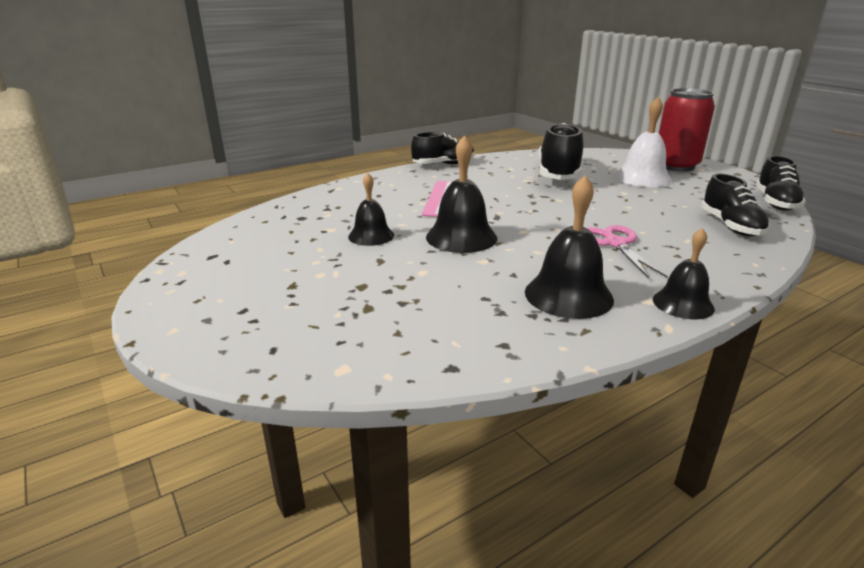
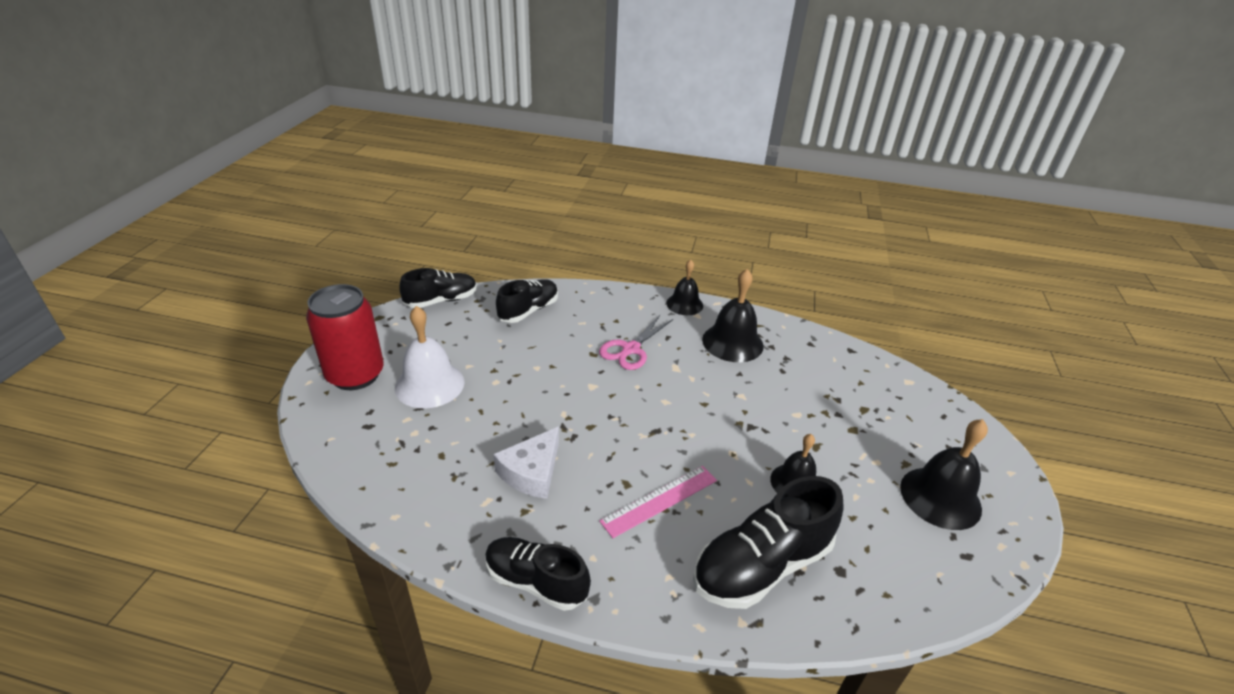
camera: 135 degrees left, 10 degrees up
black bell [426,135,497,253] -> black bell moved to [900,419,988,530]
black shoe [538,123,583,180] -> black shoe moved to [693,476,843,609]
none -> white cheese [493,426,559,499]

